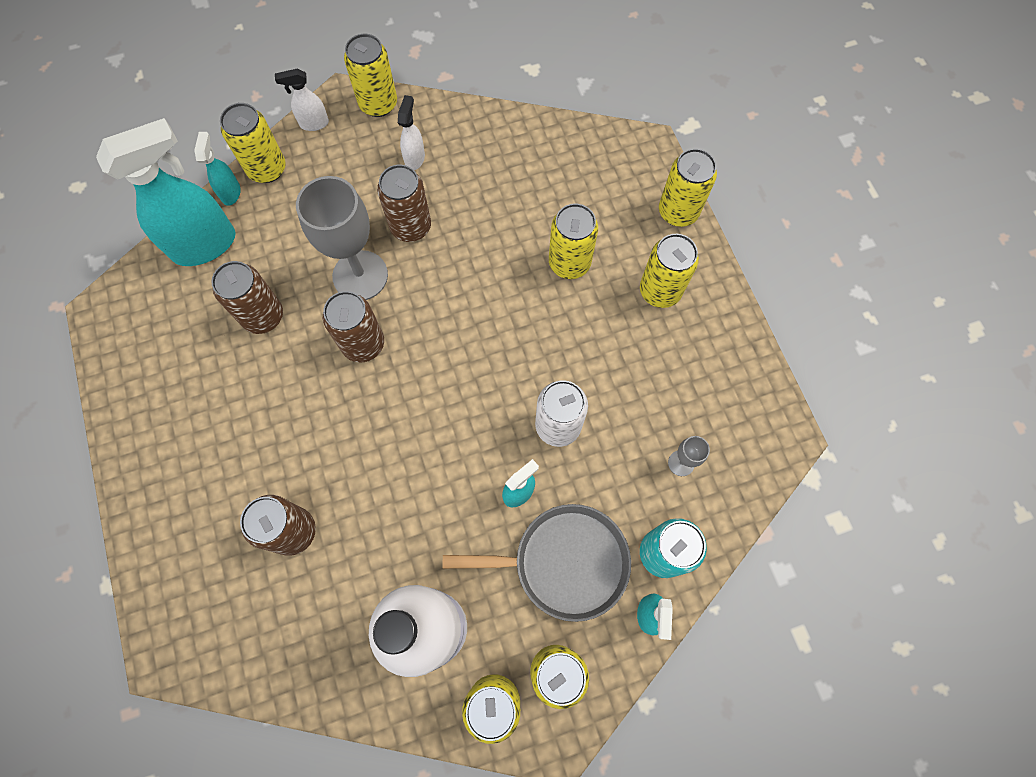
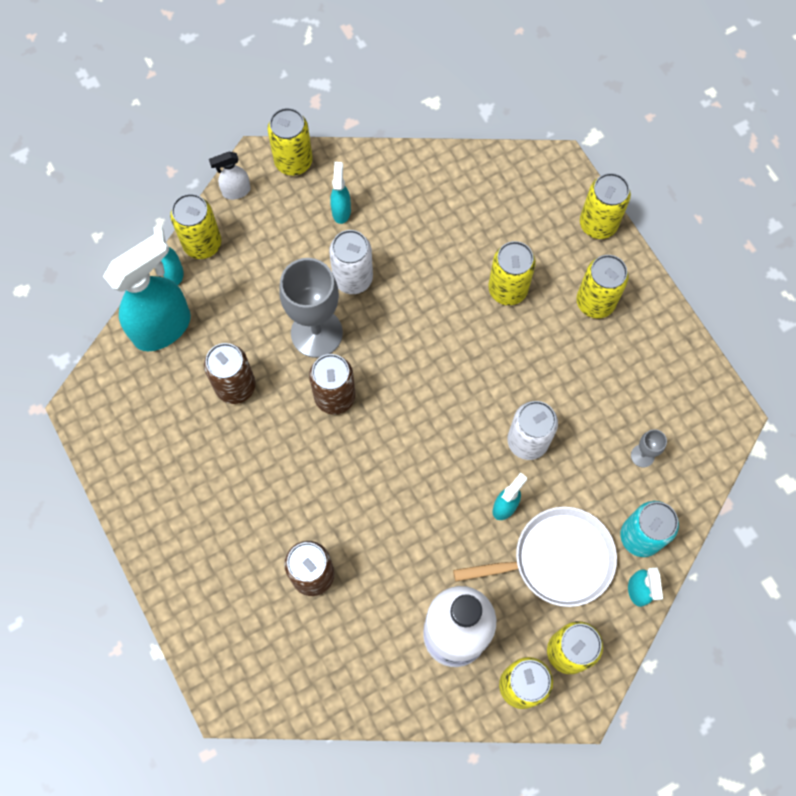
camera: 10 degrees left, 0 degrees up
brown can [377,165,431,242] -> white can [329,230,373,294]
white spray bottle [398,95,425,170] -> turquoise spray bottle [330,162,351,224]
grey pan [442,504,631,622] -> white pan [453,507,617,607]

